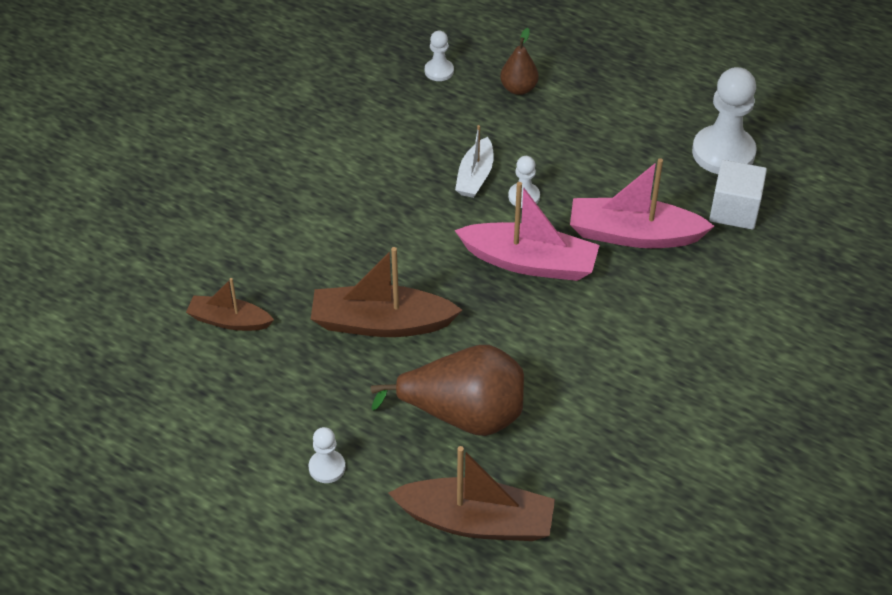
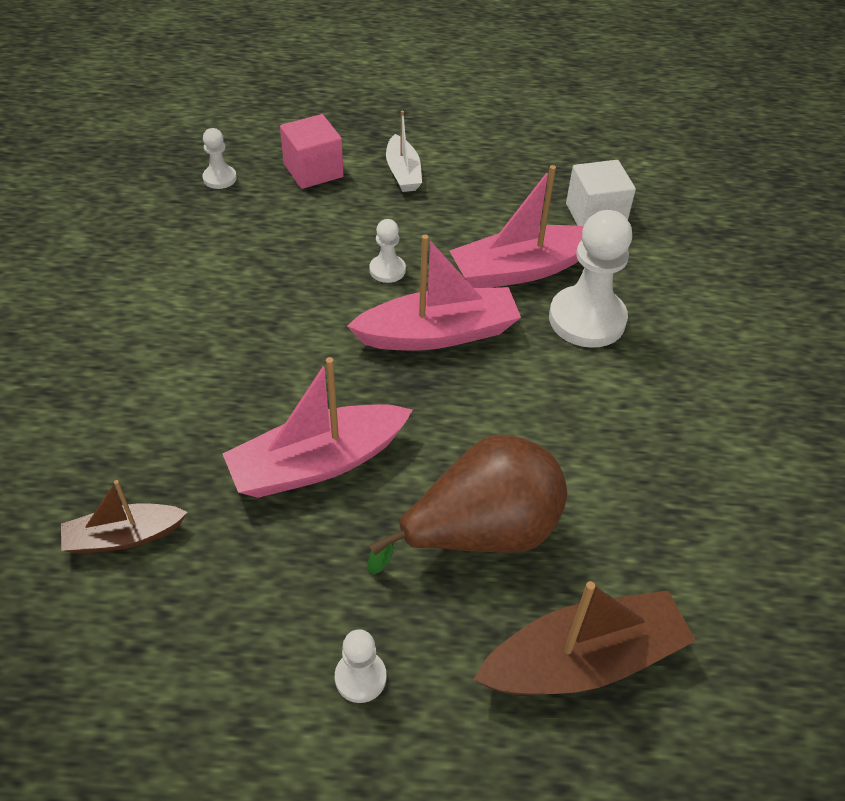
camera: 30 degrees left, 0 degrees up
brown boat [311,247,462,337] -> pink boat [222,357,413,498]
white boat [455,125,494,198] -> white boat moved to [386,111,422,192]
brown pear [500,28,539,95] -> pink cube [280,114,344,189]
white pawn [692,67,756,174] -> white pawn moved to [549,210,632,348]

